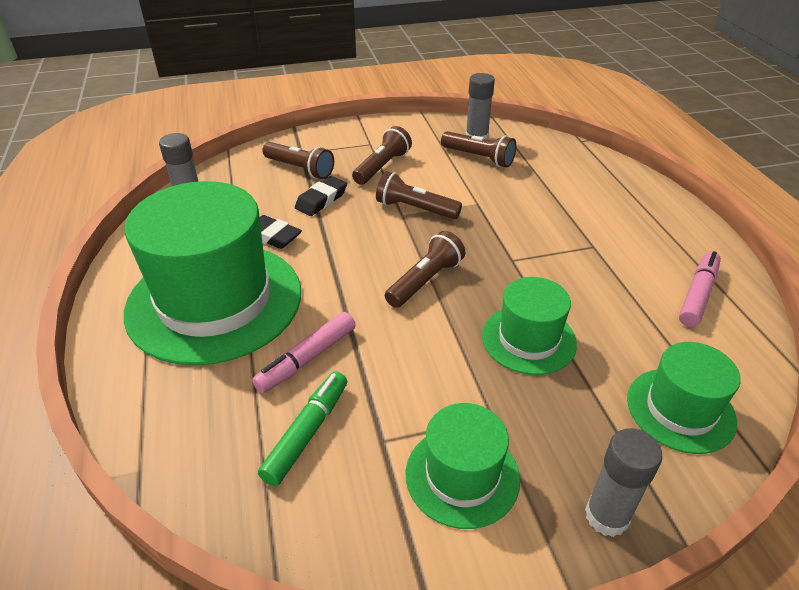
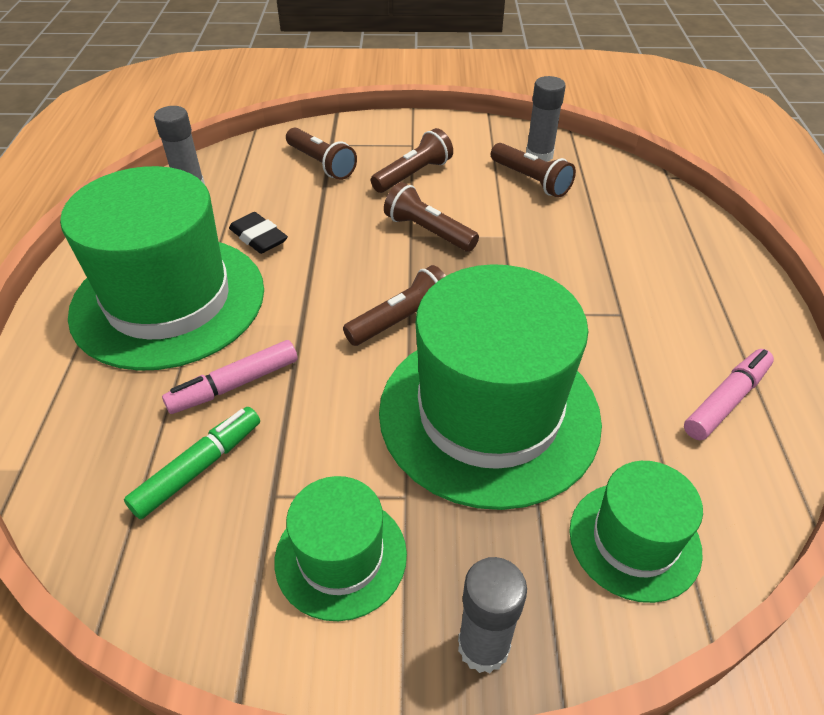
camera: 15 degrees right, 5 degrees up
black eraser [295,176,347,216] -> none
green hat [482,277,577,375] -> green hat [379,264,602,510], size x1.96

